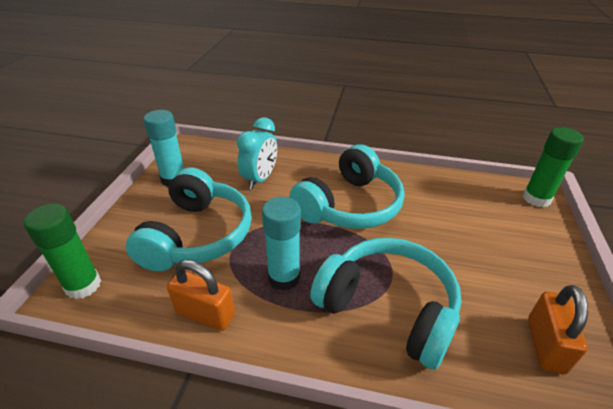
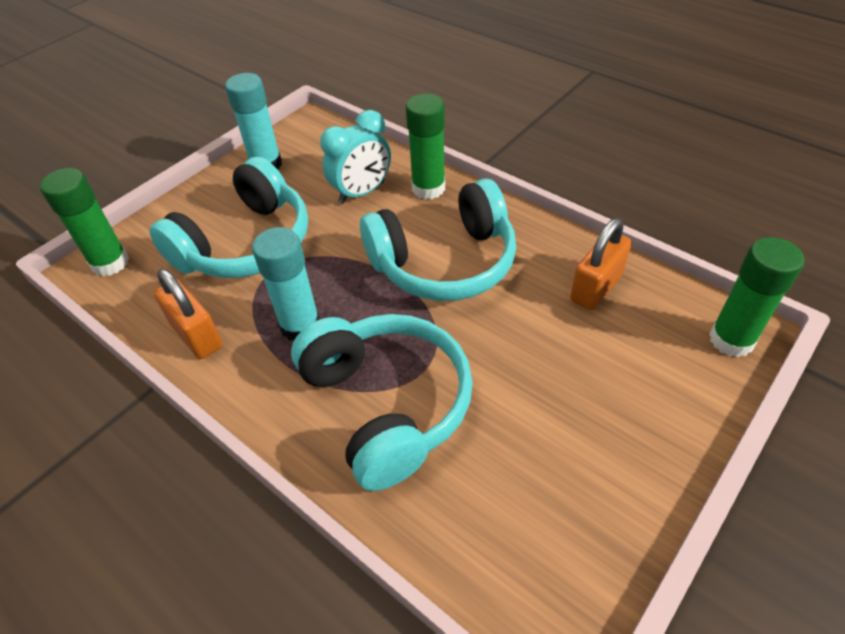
camera: 30 degrees right, 10 degrees up
orange padlock [528,285,588,374] -> orange padlock moved to [570,218,632,310]
none -> green glue stick [406,93,445,200]

